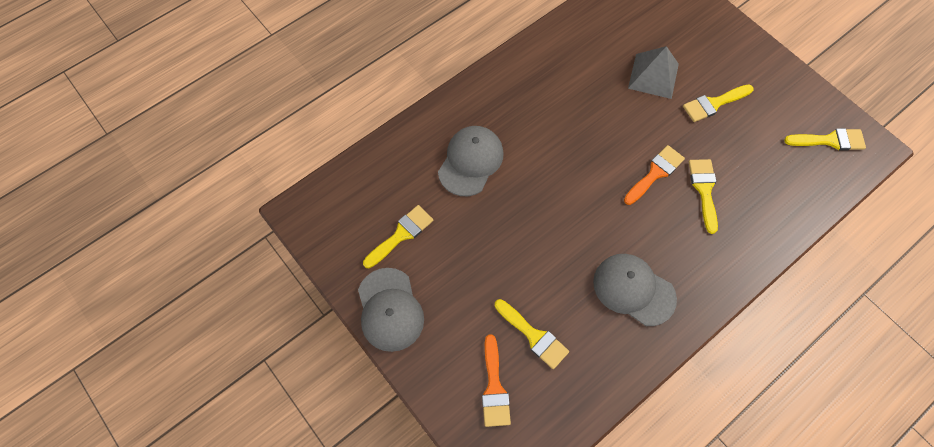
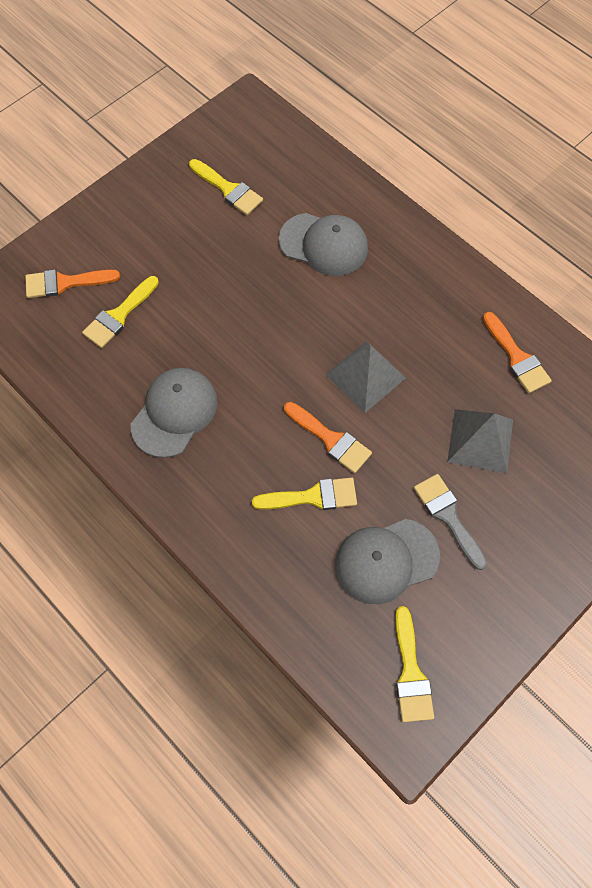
camera: 85 degrees right, 0 degrees up
grey cap [358,268,424,352] -> grey cap moved to [335,519,440,604]
yellow brush [683,84,754,122] -> grey brush [414,474,487,570]
none -> grey pyramid [325,341,406,413]
none -> orange brush [483,312,552,393]

